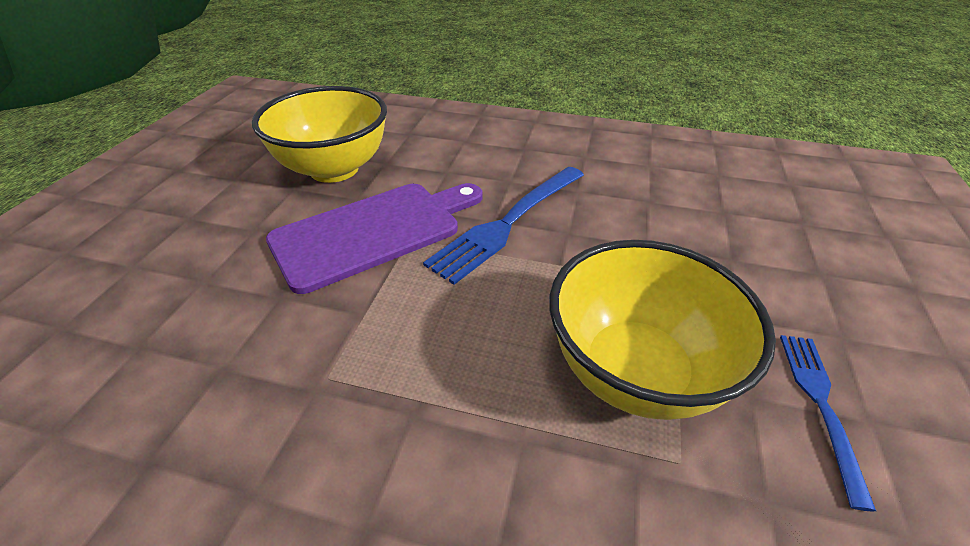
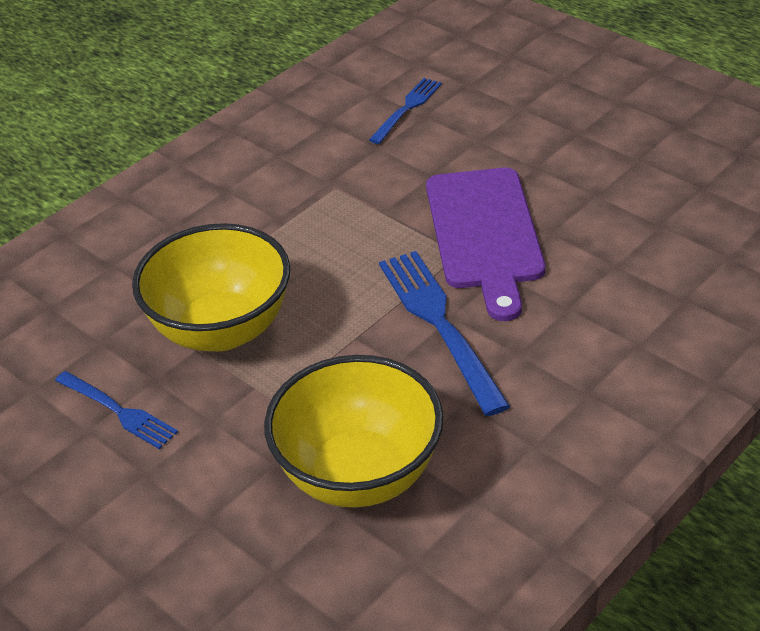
camera: 120 degrees right, 0 degrees up
yellow bowl [252,86,387,183] -> yellow bowl moved to [264,355,444,508]
none -> blue fork [369,78,442,144]

